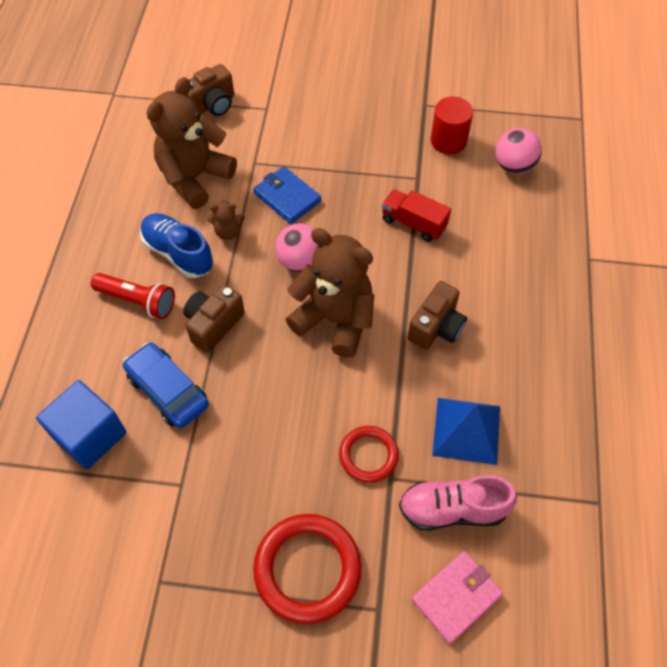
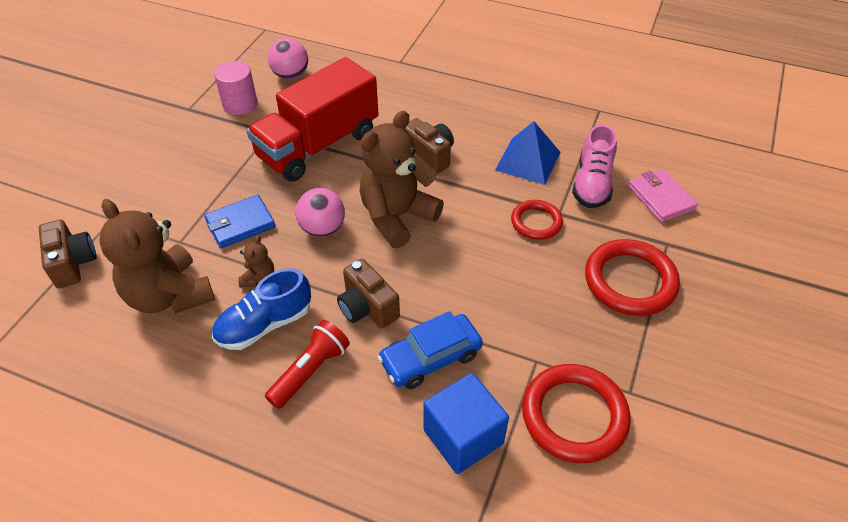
camera: 75 degrees left, 10 degrees down
red truck [382,189,451,242] -> red truck [246,57,379,182], size x2.11
red cylinder [430,97,473,154] -> pink cylinder [214,61,257,115]
none -> red ring [522,364,630,463]

